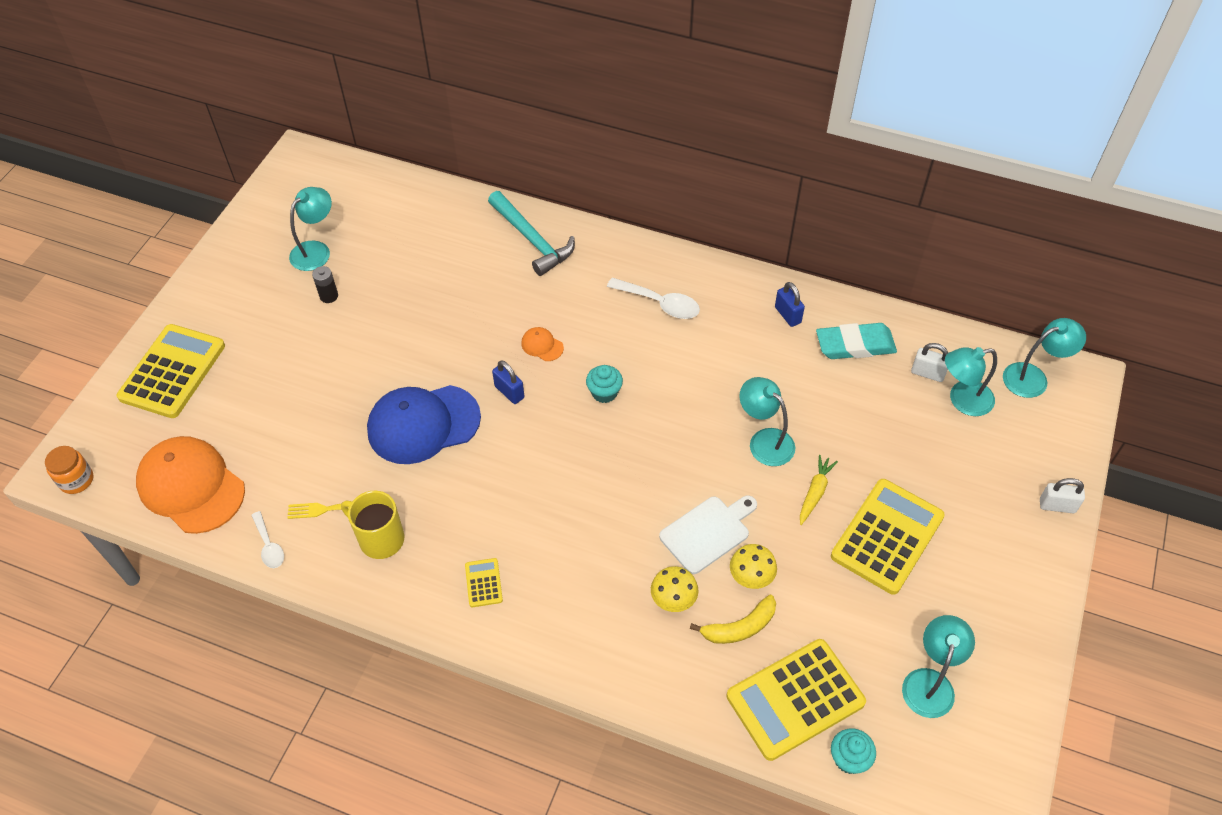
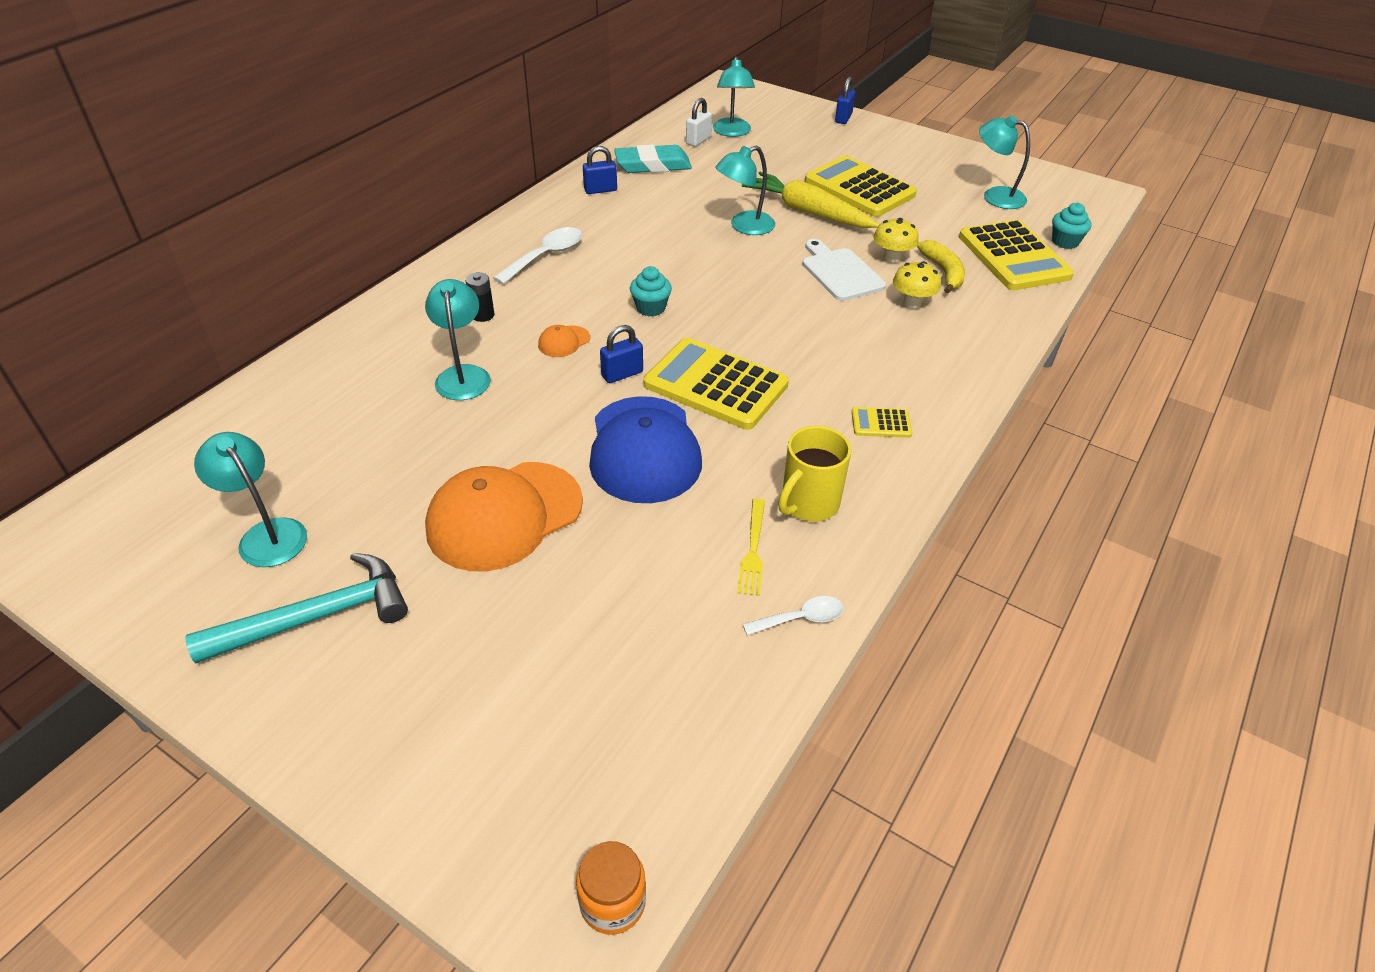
camera: 80 degrees left, 10 degrees down
yellow calculator [117,324,225,418] -> yellow calculator moved to [643,338,789,430]
orange cap [136,436,245,534] -> orange cap moved to [425,462,583,571]
black battery [312,266,338,303] -> black battery moved to [465,272,494,322]
turquoise hammer [488,191,575,276] -> turquoise hammer moved to [185,553,408,664]
yellow carrot [800,455,838,525] -> yellow carrot [742,172,880,228], size x1.90
turquoise eraser [816,323,897,359] -> turquoise eraser turned 75 degrees clockwise [614,144,692,173]
turquoise lamp [1003,318,1086,398] -> turquoise lamp moved to [425,279,491,400]
white padlock [1040,478,1085,513] -> blue padlock [835,77,855,124]

